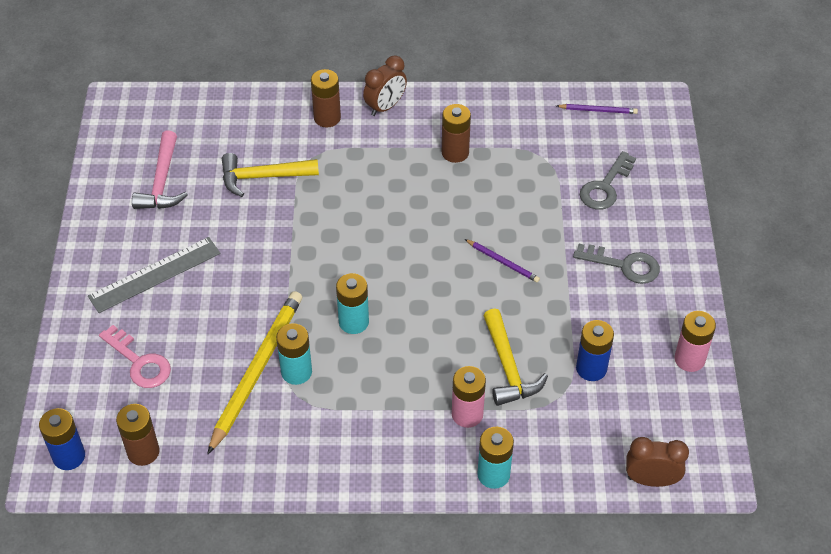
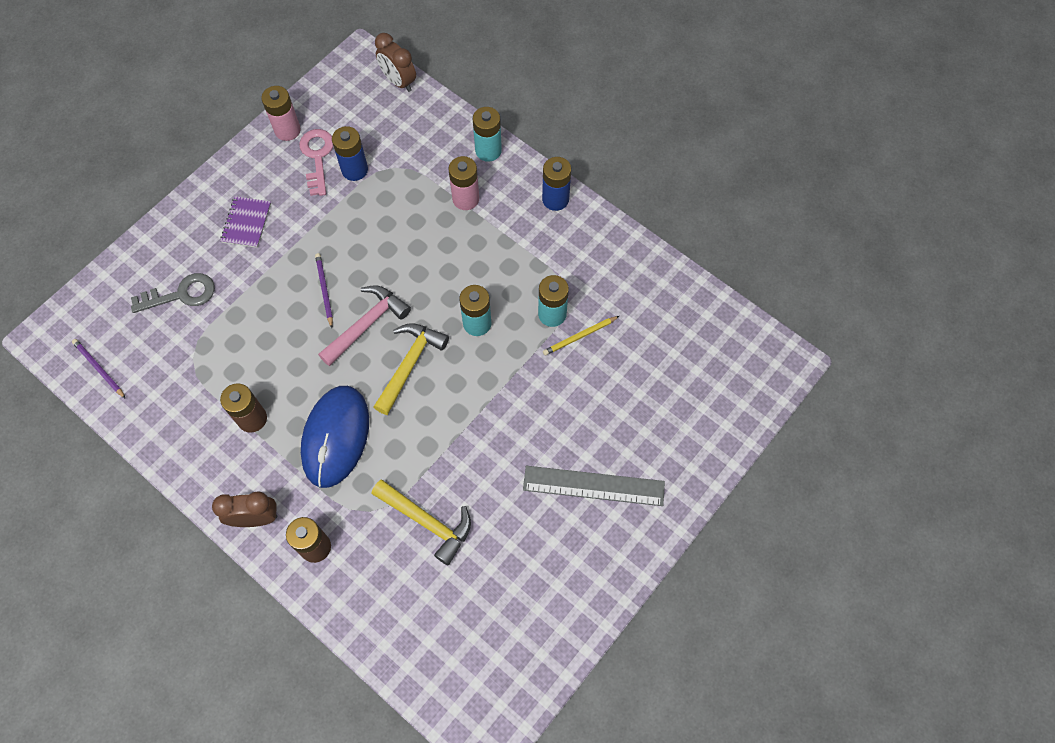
camera: 140 degrees left, 15 degrees up
blue battery [39,408,85,470] -> blue battery moved to [542,157,571,211]
pink key [99,325,171,388] -> pink key moved to [299,129,333,196]
brown battery [116,404,160,466] -> none
pink hammer [132,131,188,209] -> pink hammer moved to [318,285,411,366]
yellow pencil [207,291,302,455] -> yellow pencil [543,316,619,356], size x0.46
yellow hammer [483,308,548,406] -> yellow hammer moved to [374,323,449,415]
grey key [573,244,660,284] -> purple notebook [220,196,271,248]
none -> blue mouse [301,386,369,488]

